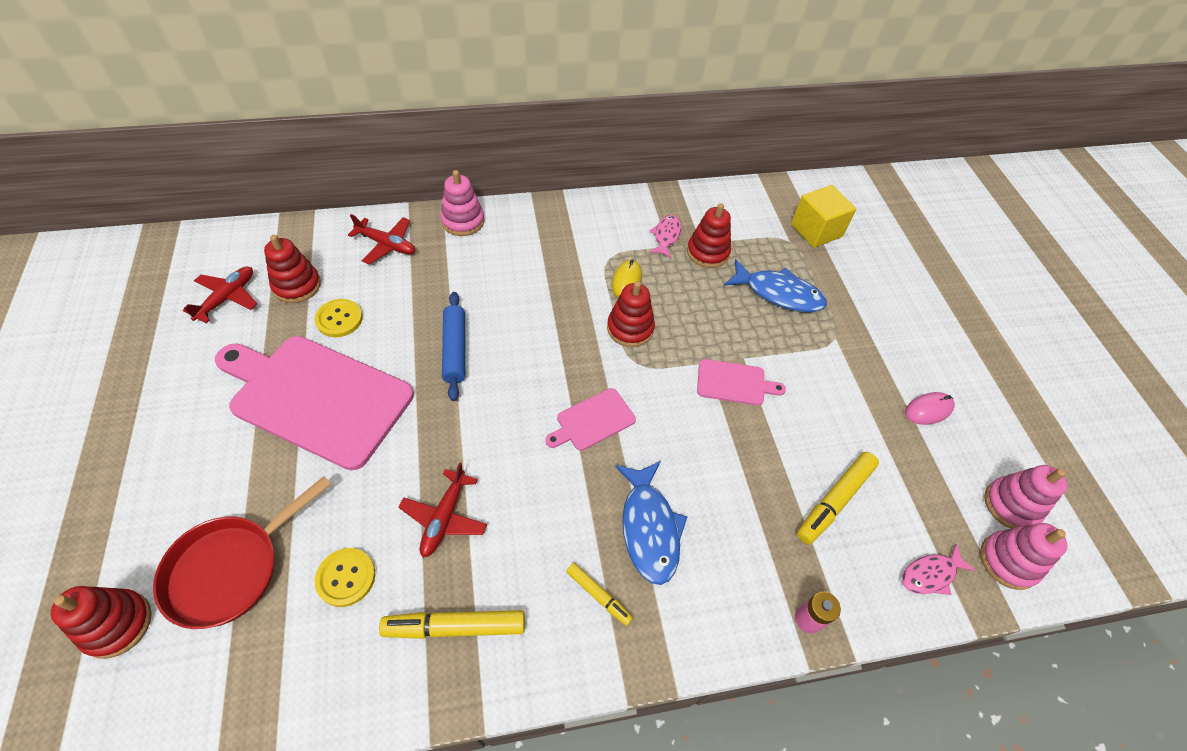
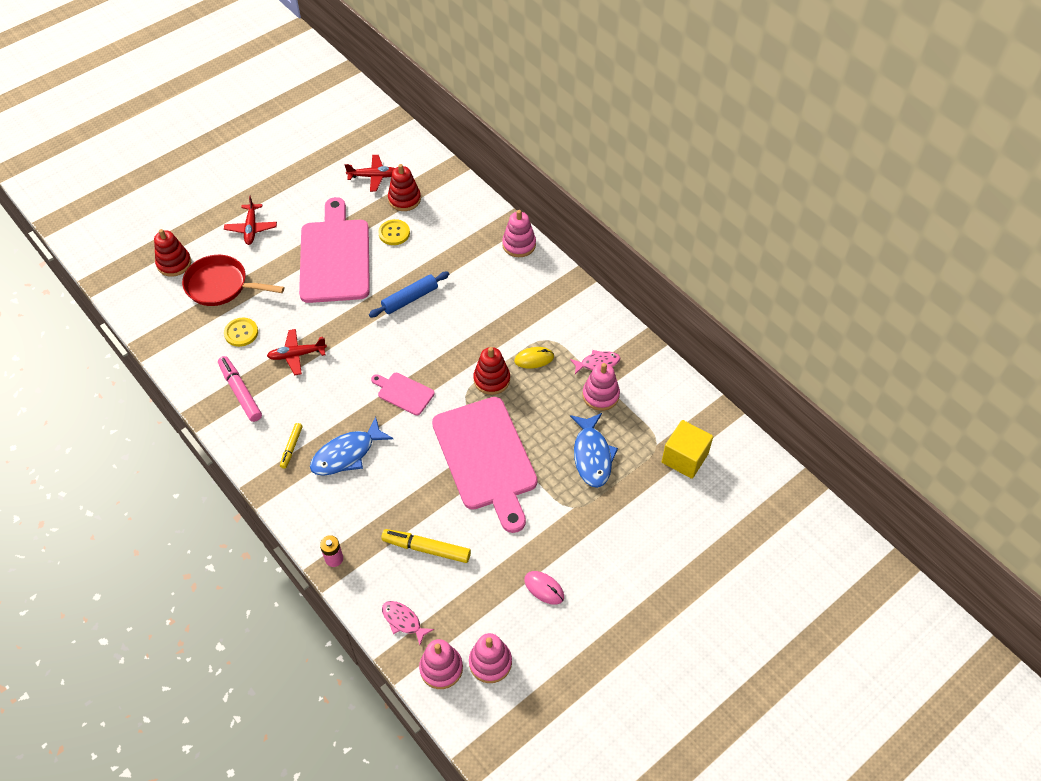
camera: 65 degrees right, 0 degrees up
red plane [348,214,415,264] -> red plane moved to [224,195,277,245]
yellow marker [379,610,525,639] -> pink marker [218,356,262,422]
red stacking toy [687,203,731,268] -> pink stacking toy [583,363,620,411]
pink cutting board [697,359,786,405] -> pink cutting board [432,397,537,533], size x2.22

